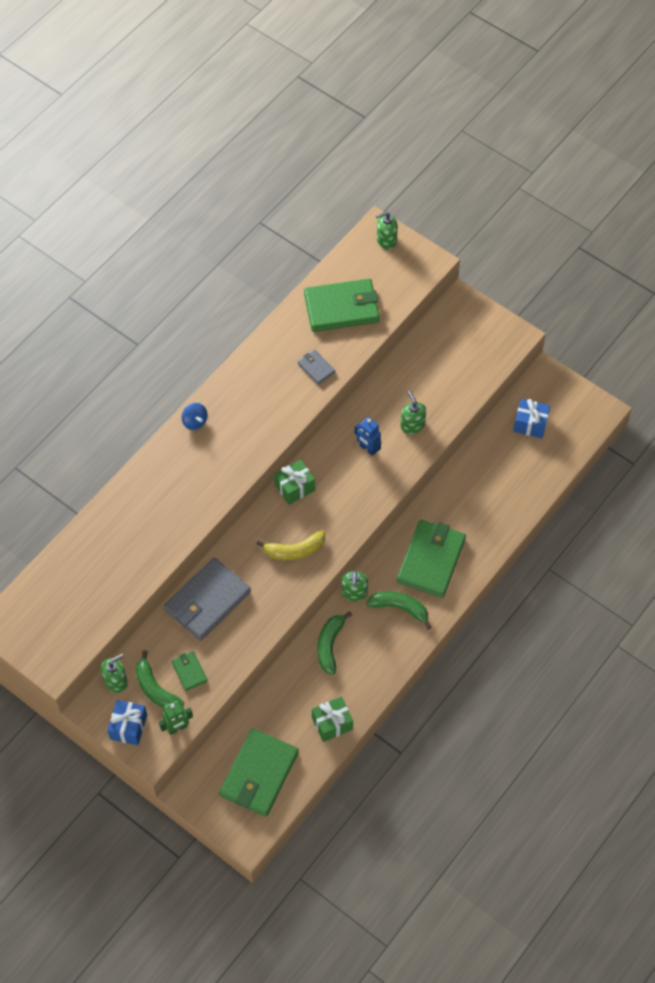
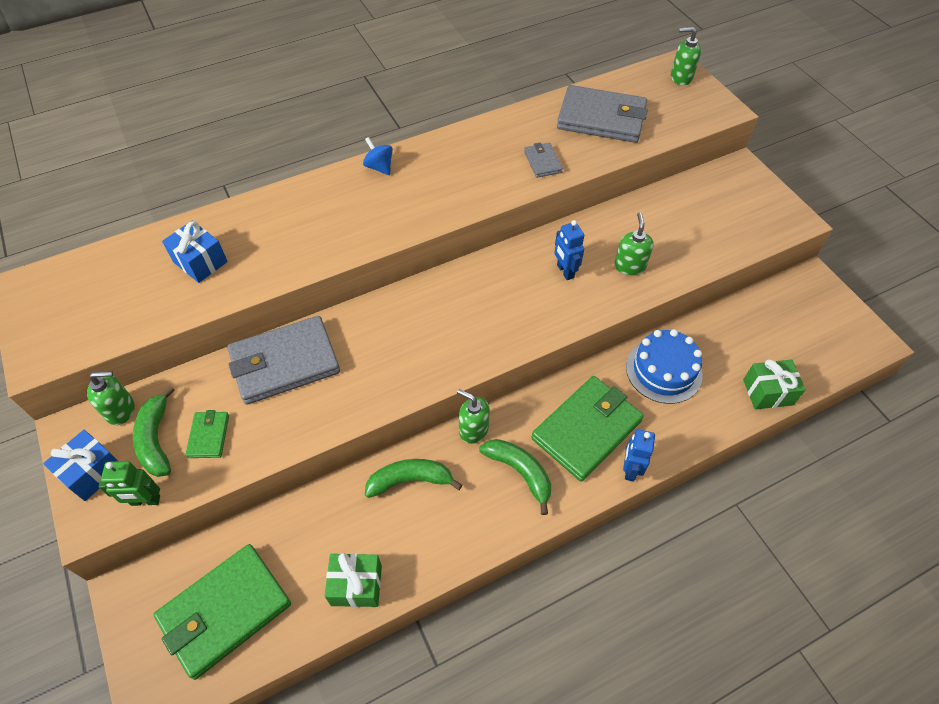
camera: 25 degrees right, 5 degrees down
blue spinning top [182,403,207,430] -> blue spinning top turned 150 degrees clockwise [363,137,393,175]
yellow banana [256,530,325,560] -> none
green gift [274,459,315,505] -> green gift moved to [743,359,806,409]
green wallet [304,279,380,332] -> grey wallet [557,85,648,143]
green banana [317,611,352,675] -> green banana turned 45 degrees clockwise [365,459,462,498]
green soap dispenser [341,571,368,601] -> green soap dispenser turned 90 degrees clockwise [457,389,490,444]
blue gift [513,399,550,438] -> blue gift moved to [162,221,228,283]
none -> blue robot [623,429,655,482]
none -> blue cake [626,329,703,404]

